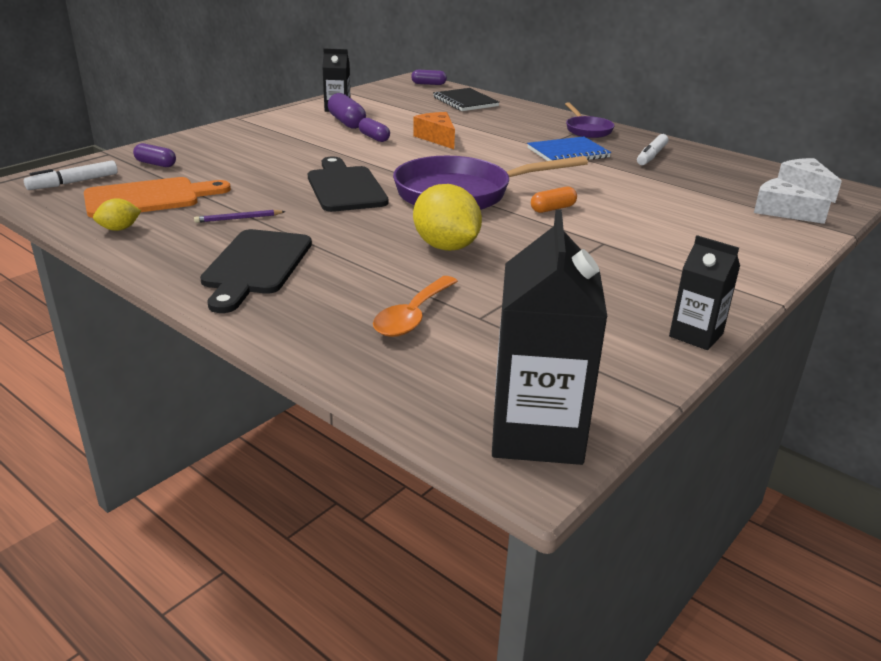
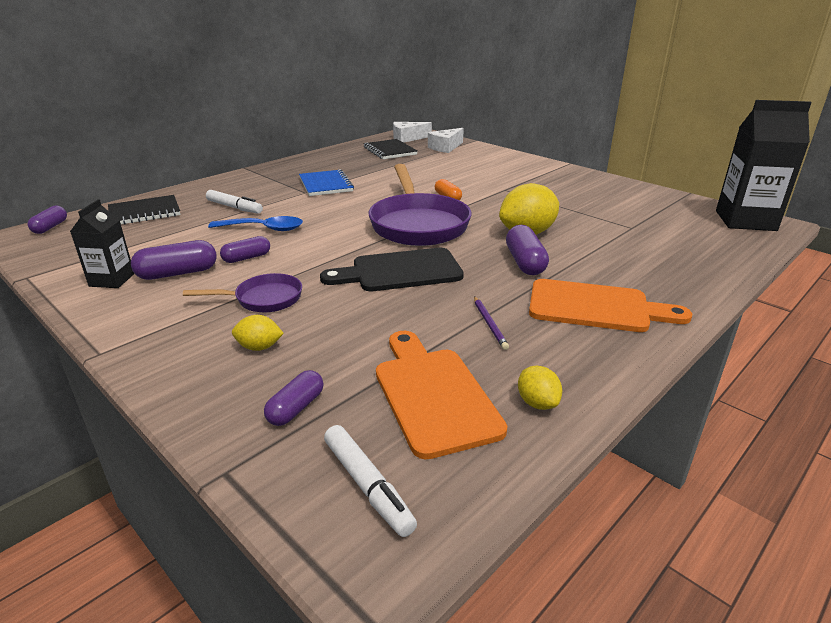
camera: 85 degrees left, 0 degrees up
black cutting board [200,229,312,313] -> orange cutting board [529,279,692,332]
orange spoon [373,276,458,337] -> none
orange cheese [413,112,455,149] -> blue spoon [208,216,303,231]
purple pan [565,102,614,138] -> purple pan moved to [183,273,302,313]
white marker [637,134,668,165] -> white marker moved to [206,190,263,214]
black carton [669,235,740,350] -> none
none -> yellow lemon [232,315,284,351]
none -> black notebook [363,139,417,159]
none -> purple capsule [506,225,549,275]

